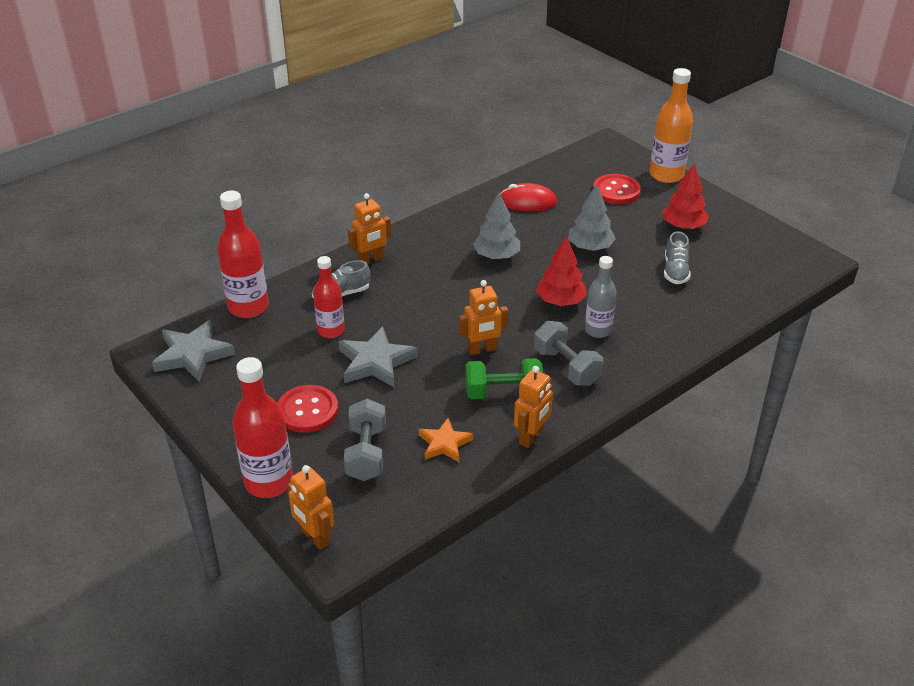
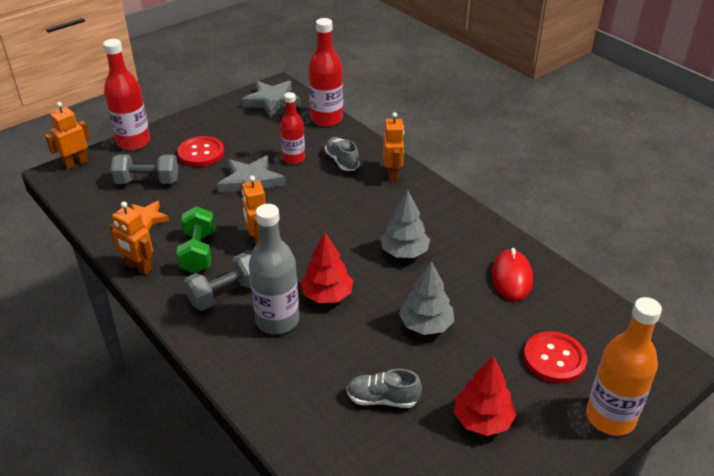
camera: 90 degrees right, 0 degrees up
orange robot [348,193,391,264] -> orange robot turned 150 degrees counterclockwise [383,112,404,182]
grey bottle [585,256,617,338] -> grey bottle [249,204,299,334], size x1.54

